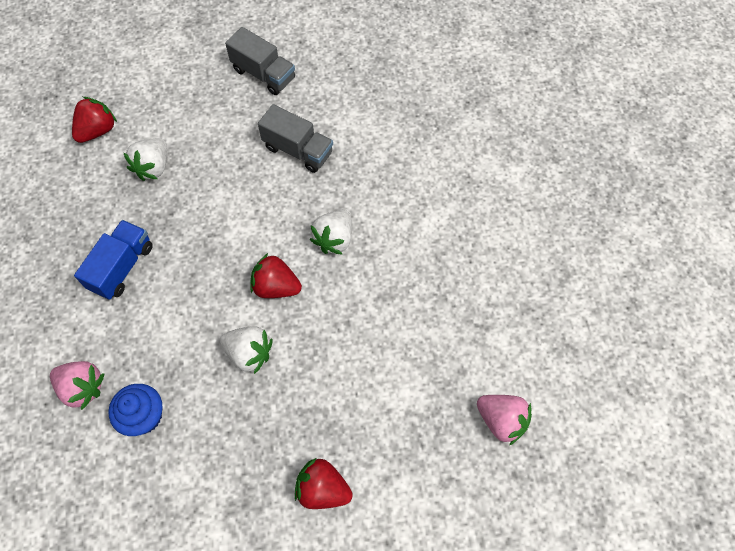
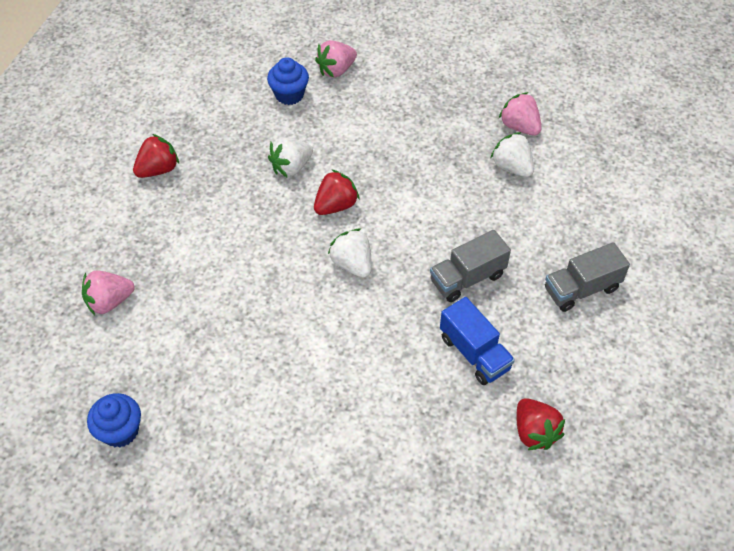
camera: 120 degrees right, 10 degrees down
red strawberry [72,97,117,143] -> red strawberry moved to [517,398,565,450]
blue truck [74,220,153,300] -> blue truck moved to [440,297,515,385]
none -> blue cupcake [87,393,141,448]
none -> pink strawberry [499,92,542,136]

